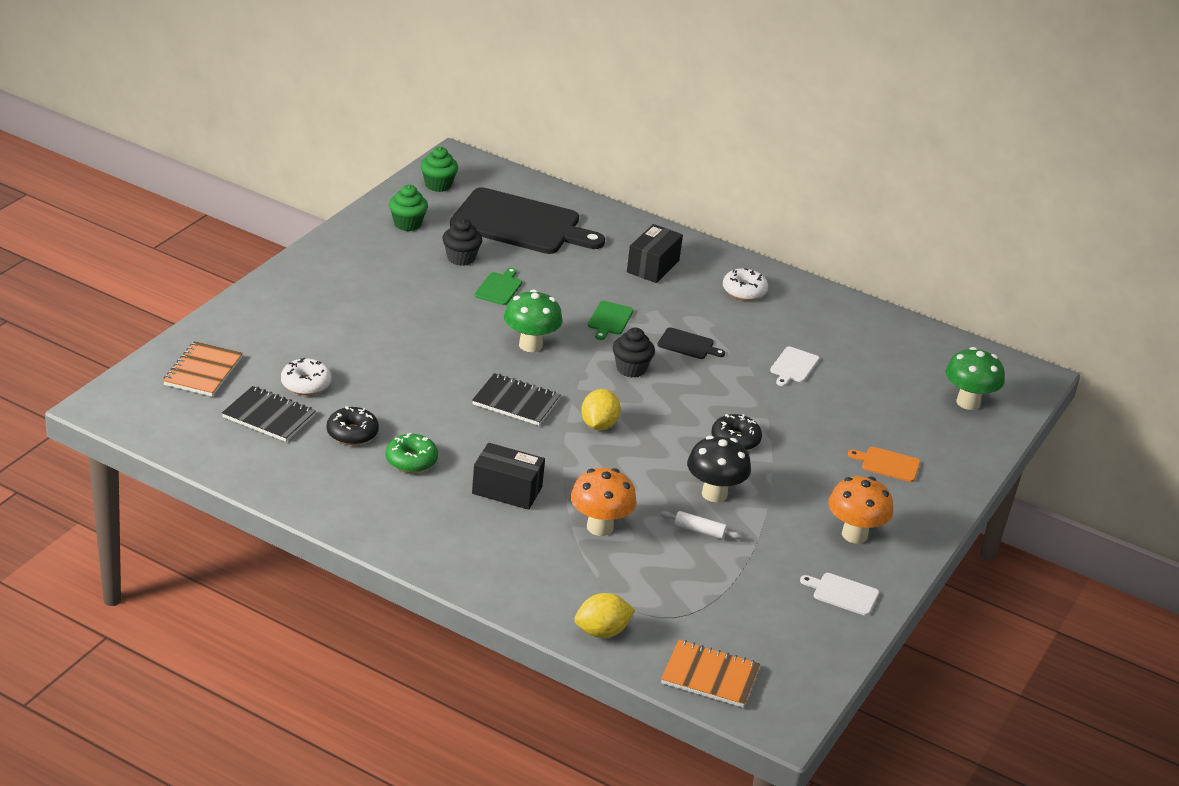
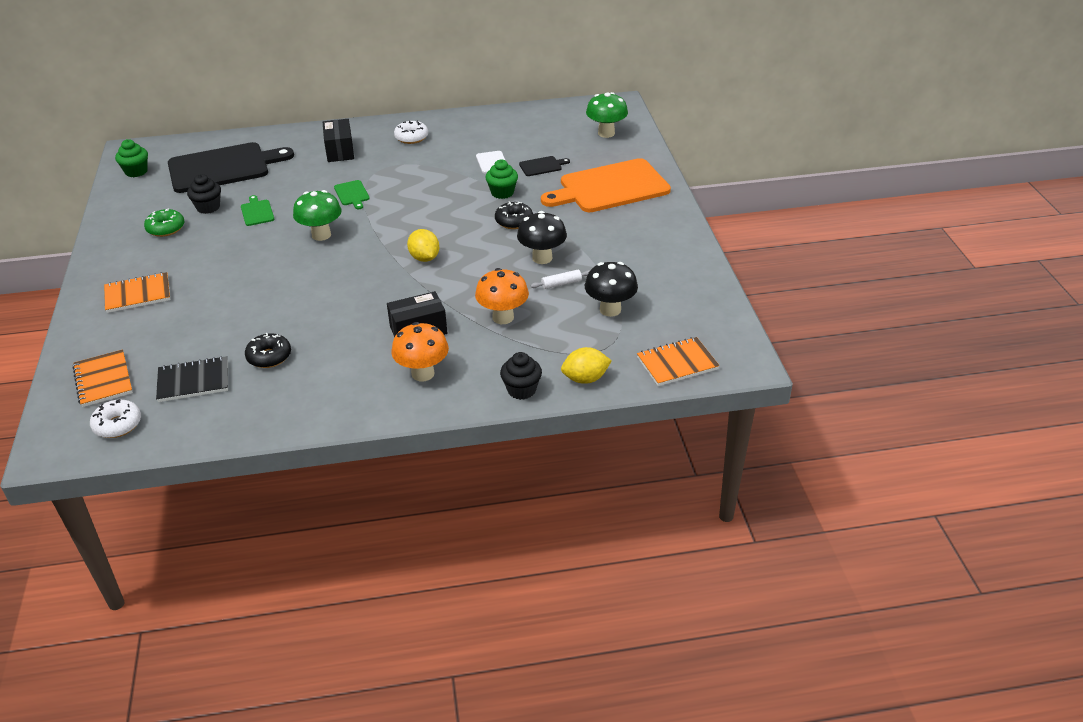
camera: 35 degrees left, 5 degrees up
white donut [281,358,332,395] -> white donut moved to [90,399,141,438]
green donut [386,433,438,473] -> green donut moved to [144,209,184,237]
green cupcake [389,185,428,231] -> green cupcake moved to [485,160,518,199]
black notebook [472,373,561,426] -> none
yellow lemon [574,593,635,638] -> yellow lemon turned 45 degrees clockwise [561,347,612,384]
black cupcake [613,328,655,378] -> black cupcake moved to [500,352,542,400]
black cutting board [657,327,725,359] -> black cutting board moved to [519,156,570,176]
white cutting board [800,573,879,616] -> none
orange mushroom [828,476,893,543] -> orange mushroom moved to [392,322,449,381]
orange cutting board [848,447,920,482] -> orange cutting board [541,158,671,212], size x2.46
none -> orange notebook [104,272,170,313]
none -> black mushroom [585,262,638,317]

